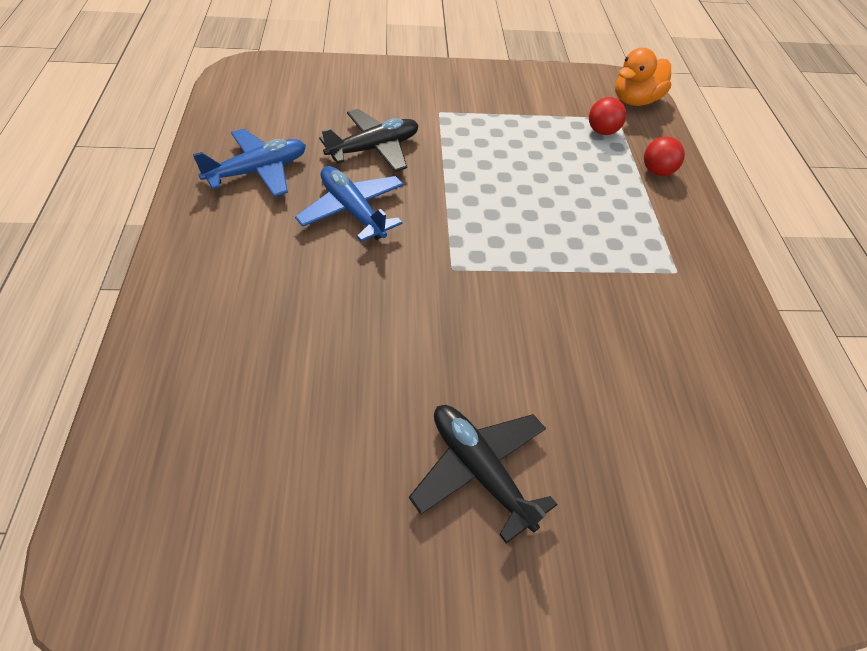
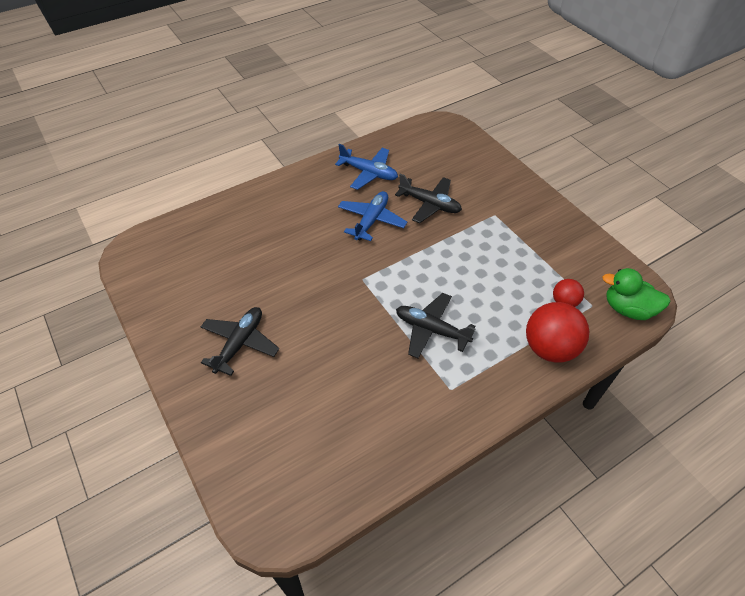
camera: 65 degrees right, 0 degrees up
orange duck [615,48,671,106] -> green duck [602,268,670,320]
red ball [644,136,685,176] -> red ball [526,302,589,363], size x1.89
none -> black plane [396,293,475,358]

